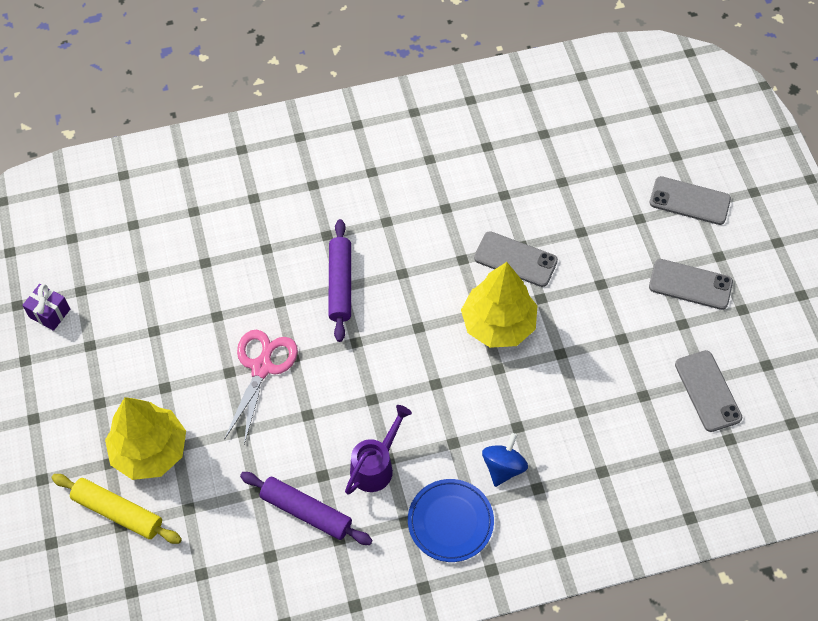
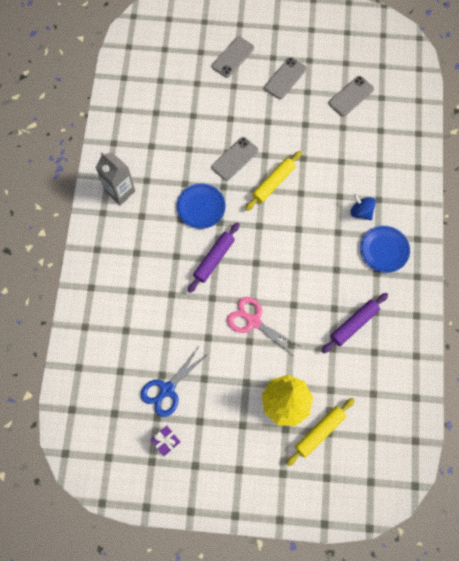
camera: 70 degrees left, 10 degrees up
purple rolling pin [328,219,351,342] -> purple rolling pin turned 75 degrees counterclockwise [188,222,240,293]
purple watering can [345,405,412,495] -> none
yellow tree [461,262,537,348] -> yellow rolling pin [245,151,302,211]
grey phone [675,350,742,432] -> grey phone turned 45 degrees counterclockwise [328,76,374,117]
none -> grey carton [96,152,135,205]
none -> blue scissors [140,345,208,417]
none -> blue plate [177,184,226,229]

